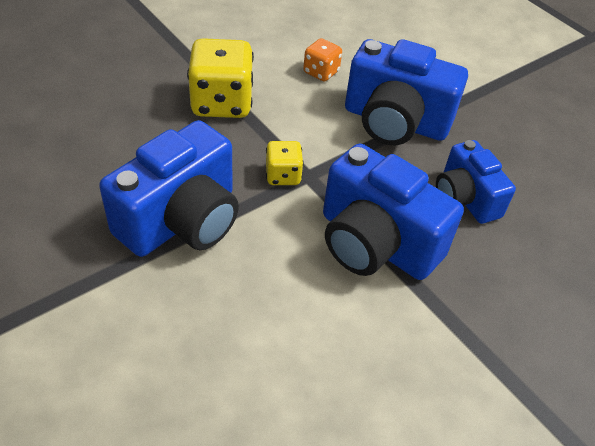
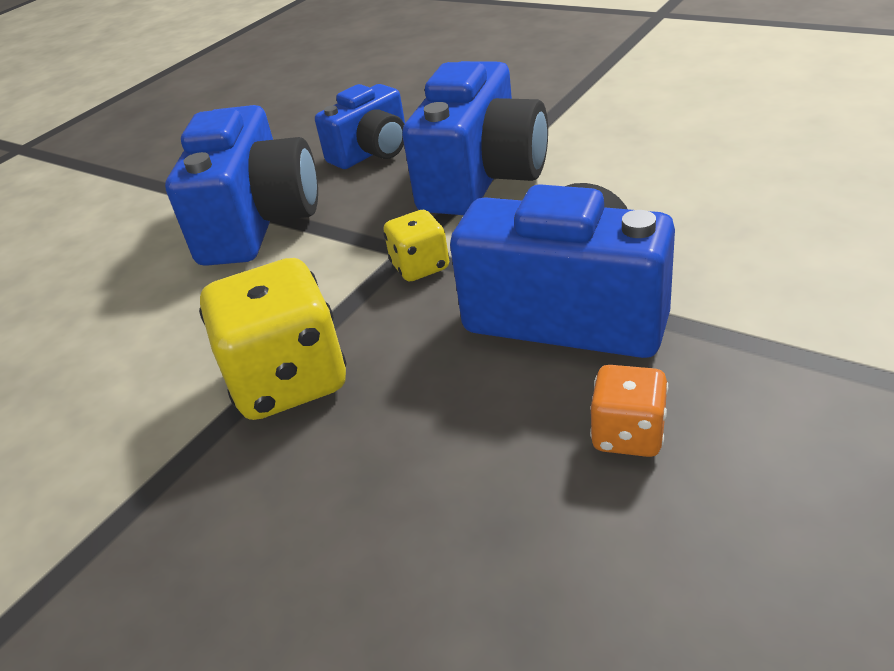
camera: 100 degrees left, 10 degrees down
orange dice [303,38,342,81] -> orange dice moved to [590,365,668,457]

